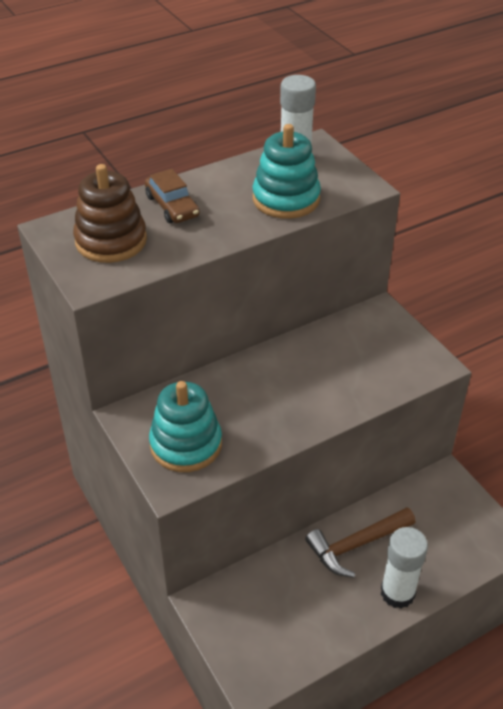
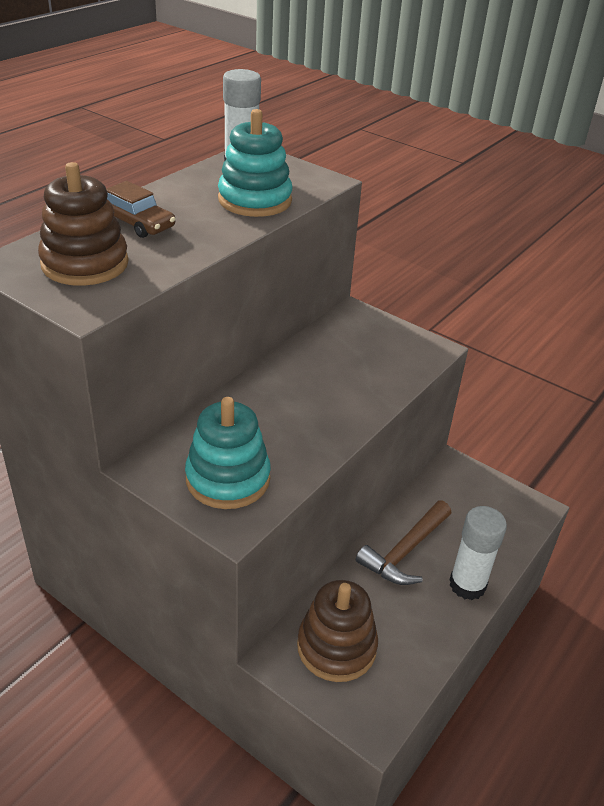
camera: 25 degrees left, 5 degrees down
none -> brown stacking toy [297,580,378,682]

